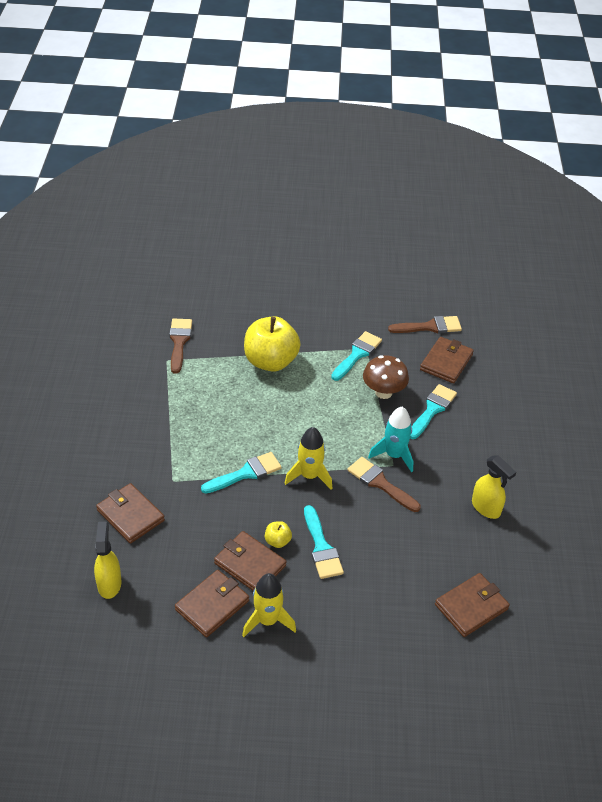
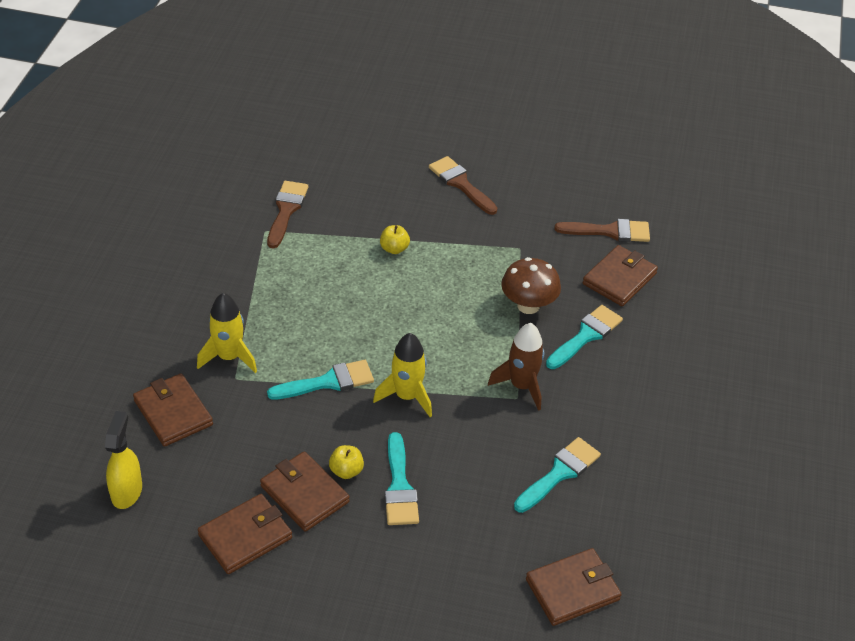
camera: 10 degrees right, 0 degrees up
yellow rocket [242,573,296,637] -> yellow rocket moved to [197,293,257,373]
yellow apple [244,316,301,372] -> yellow apple [380,225,410,254], size x0.42
turquoise brush [331,331,382,381] -> turquoise brush moved to [514,437,601,513]
brown brush [348,457,420,512] -> brown brush moved to [429,156,497,215]
turquoise rocket [368,407,413,473] -> brown rocket [488,323,544,411]
yellow spray bottle [472,455,516,519] -> none

